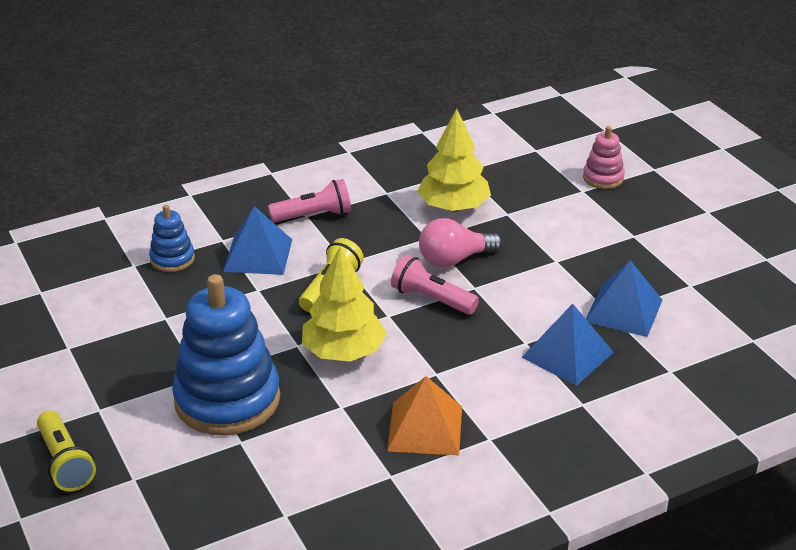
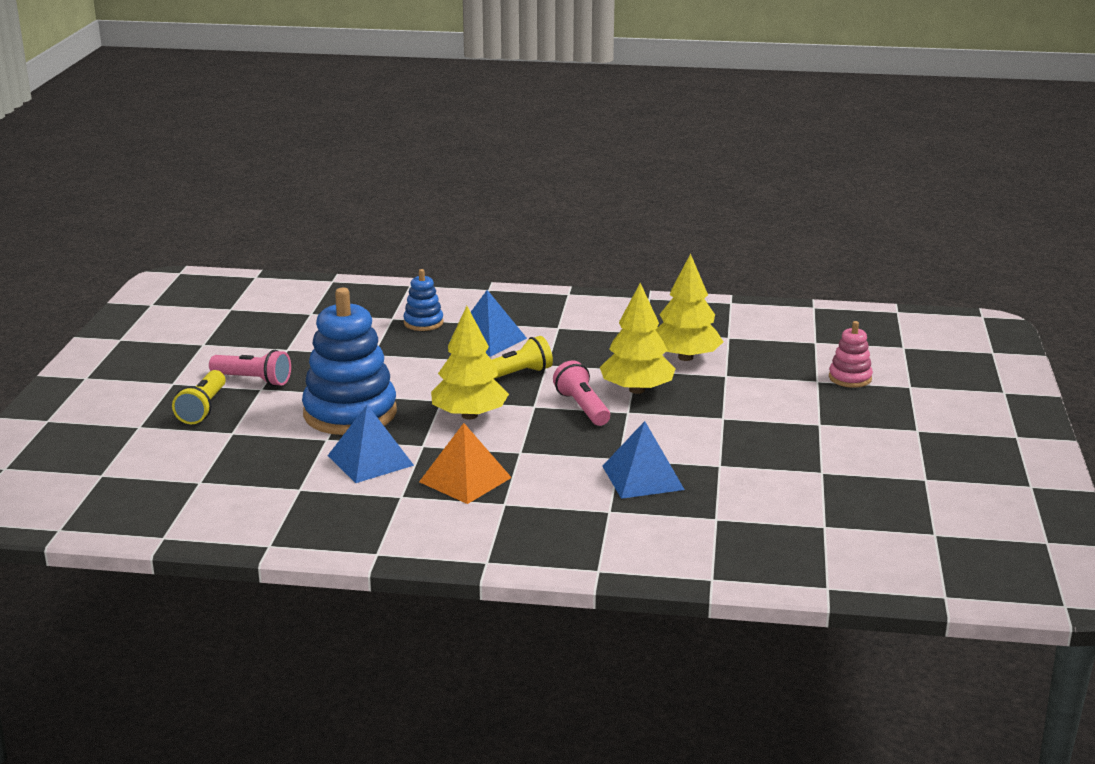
camera: 35 degrees right, 10 degrees down
pink flashlight [268,179,351,223] -> pink flashlight moved to [209,350,291,386]
pink light bulb [419,218,502,267] -> yellow tree [600,283,675,394]
blue pyramid [586,260,662,337] -> blue pyramid moved to [328,405,414,483]

